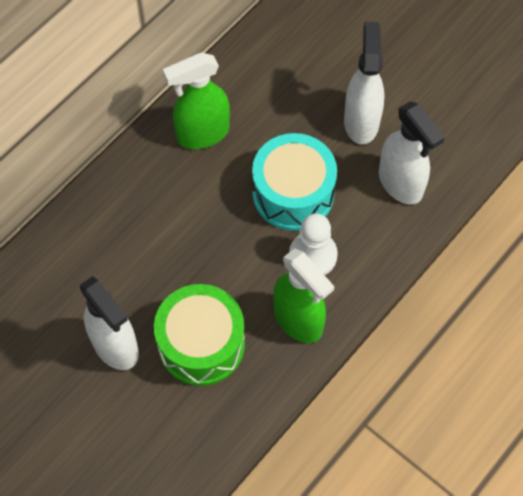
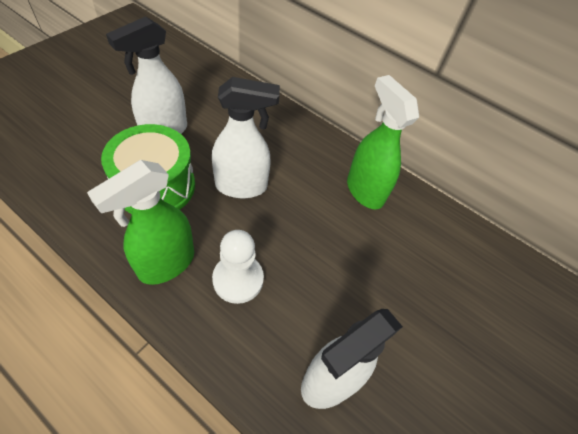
camera: 80 degrees right, 10 degrees down
turquoise drum [252,133,337,231] -> none
white spray bottle [344,22,384,144] -> white spray bottle moved to [212,77,280,198]

